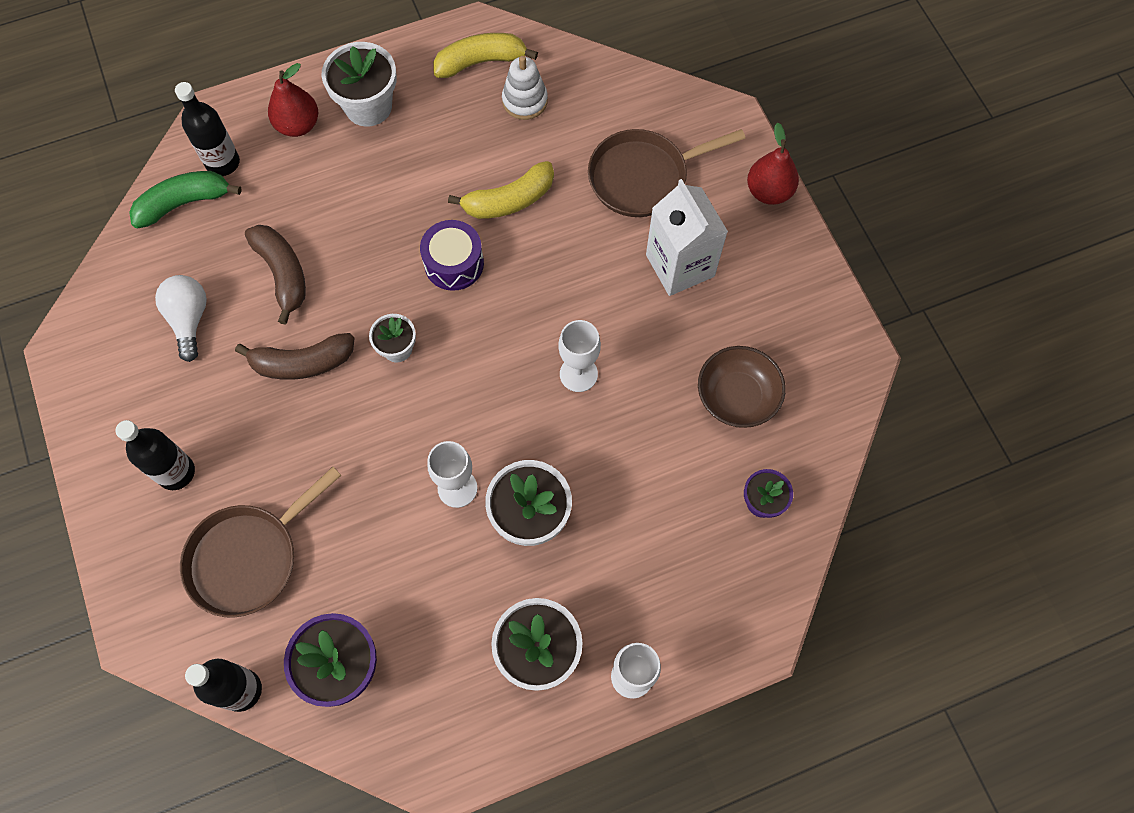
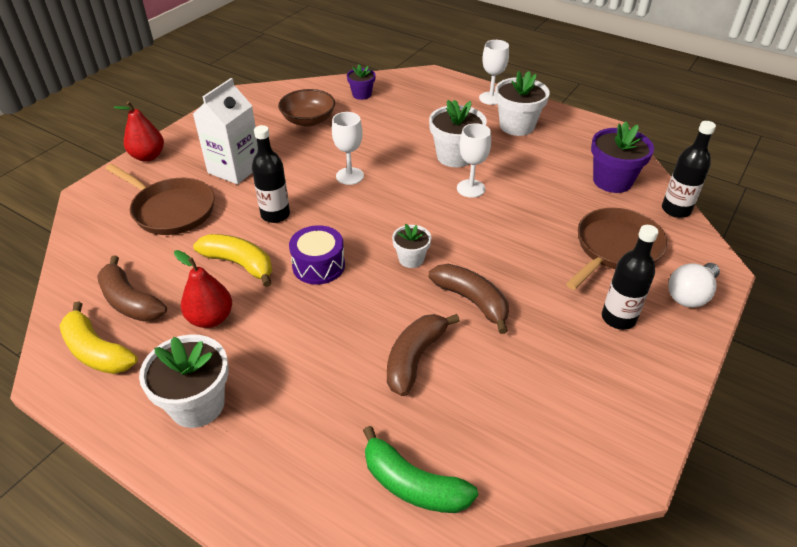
camera: 125 degrees left, 25 degrees down
white light bulb [155,275,207,362] -> white light bulb moved to [668,263,720,307]
black bottle [175,82,240,176] -> black bottle moved to [252,125,290,223]
brown pan [180,467,341,618] -> brown pan turned 60 degrees counterclockwise [566,208,667,290]
red pear [268,63,318,137] -> red pear moved to [174,250,232,328]
white stacking toy [502,56,548,120] -> brown banana [97,255,167,322]

